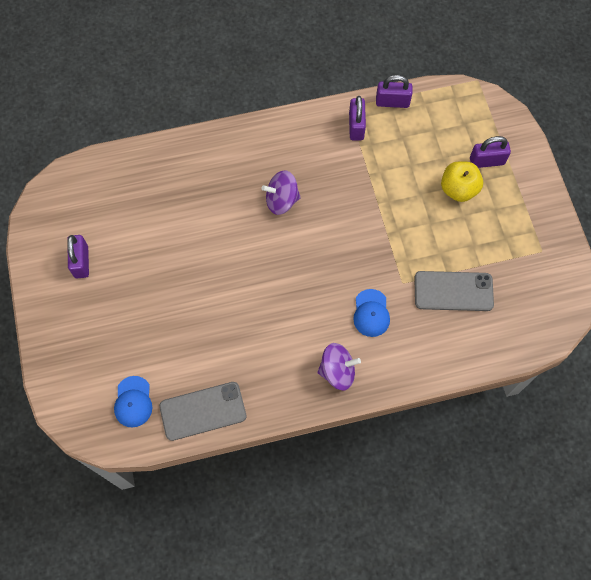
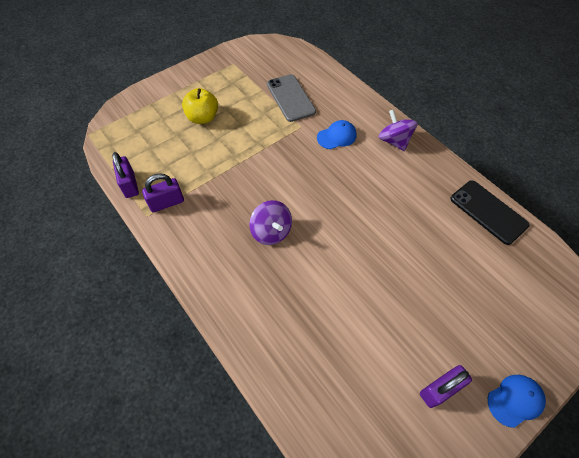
camera: 115 degrees left, 10 degrees down
blue cap [114,376,152,427] -> blue cap moved to [488,375,546,428]
grey phone [159,382,246,441] -> black phone [451,180,530,245]
purple padlock [470,136,511,168] -> none

